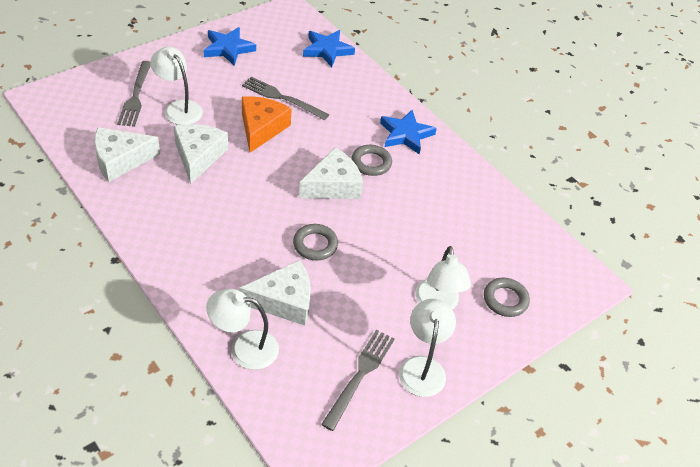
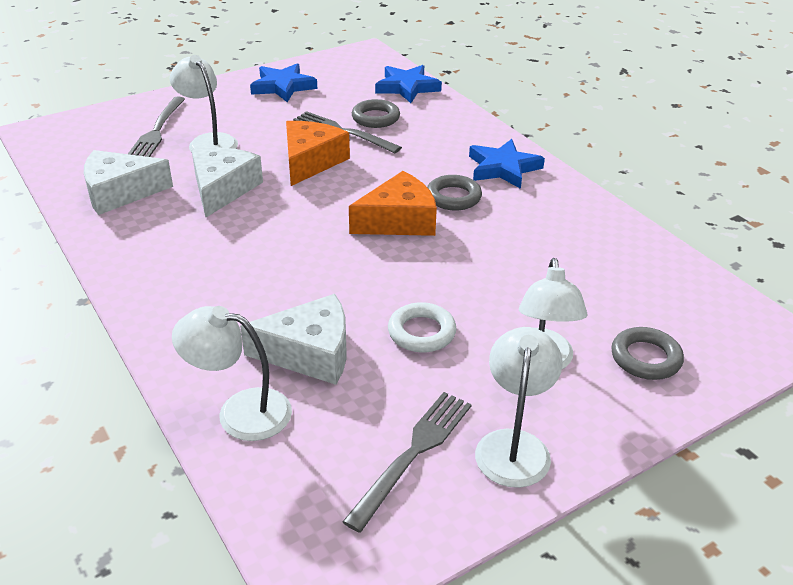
camera: 10 degrees right, 10 degrees down
grey ring [293,224,338,260] -> grey ring moved to [352,99,400,128]
white cheese [299,147,363,199] -> orange cheese [349,171,437,236]
none -> white ring [388,302,457,353]

